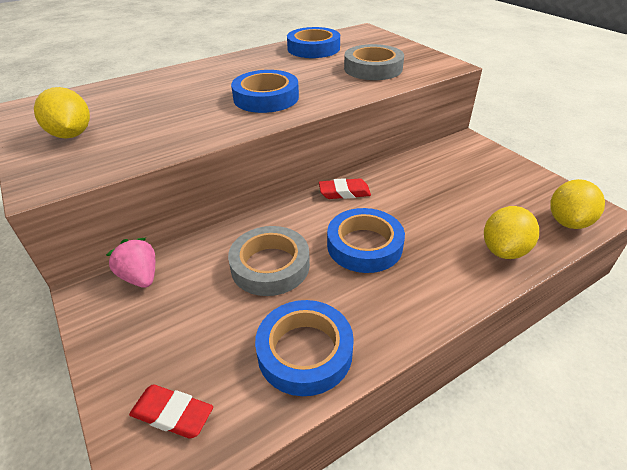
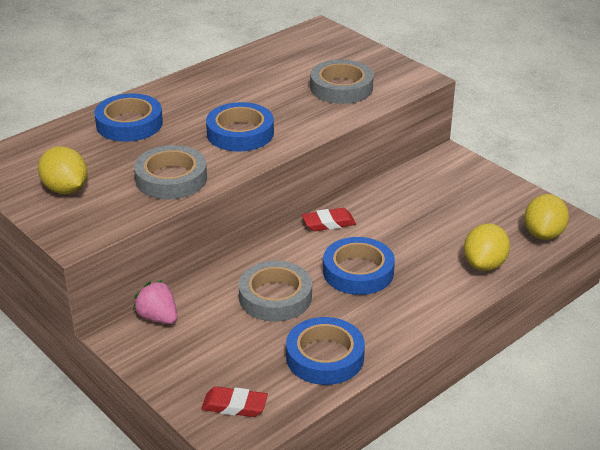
camera: 10 degrees left, 5 degrees down
blue tape [287,27,340,58] -> blue tape moved to [94,93,163,142]
none -> grey tape [134,145,207,200]

